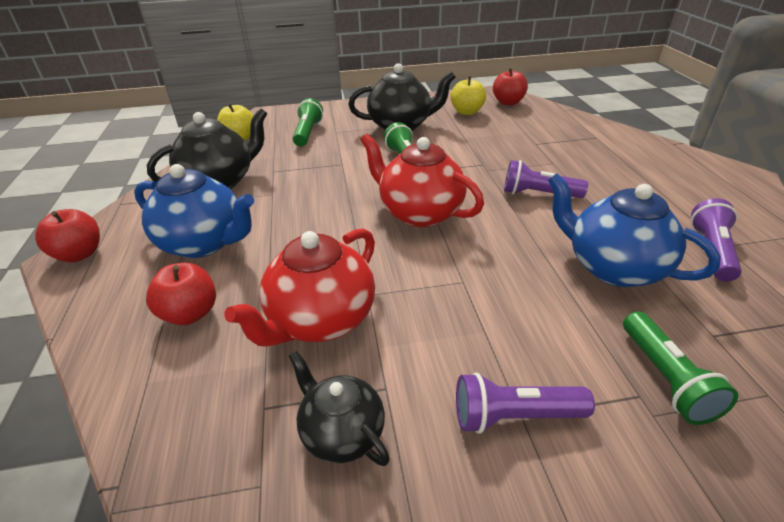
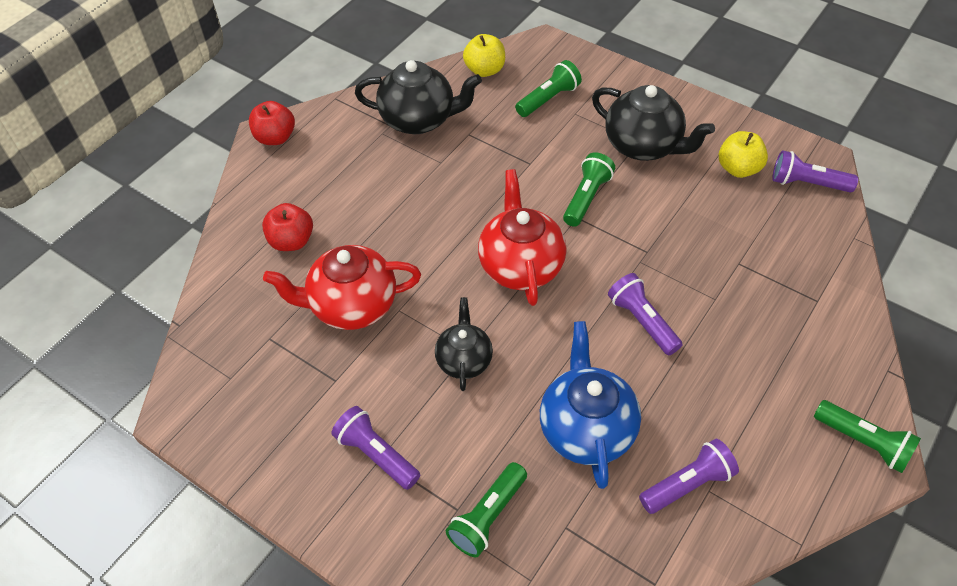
camera: 45 degrees right, 15 degrees up
blue teapot [134,164,254,258] -> none
black teapot [289,351,390,466] -> black teapot moved to [435,297,493,391]
red apple [493,68,528,105] -> purple flashlight [772,150,858,192]
none -> green flashlight [814,400,921,473]

